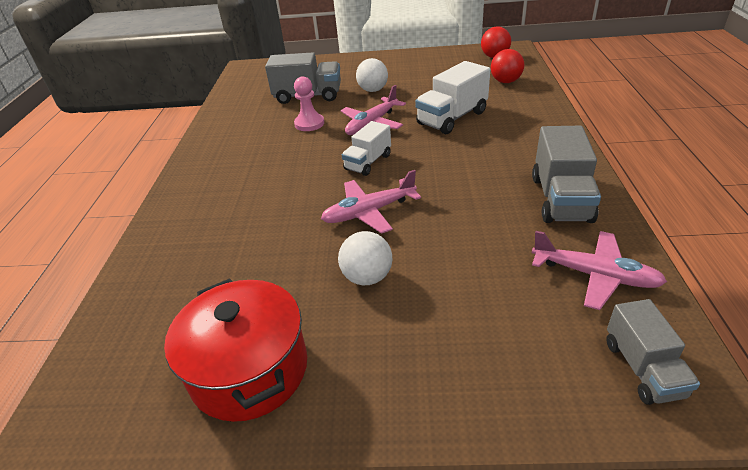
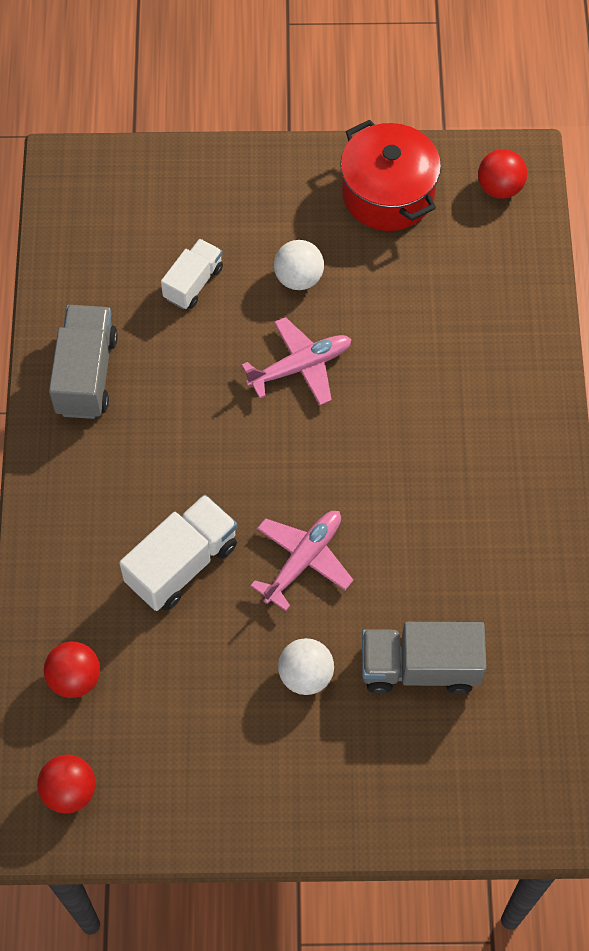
camera: 175 degrees right, 25 degrees up
pink pawn [294,76,324,131] -> none
white truck [342,121,391,176] -> white truck moved to [161,239,223,309]
pink plane [532,231,667,310] -> none
grey truck [606,299,700,405] -> none
none -> red ball [478,149,527,199]

